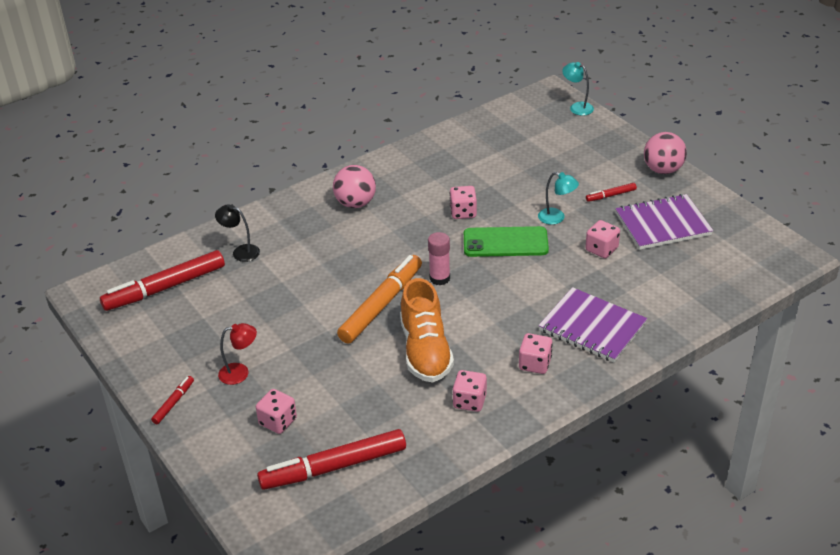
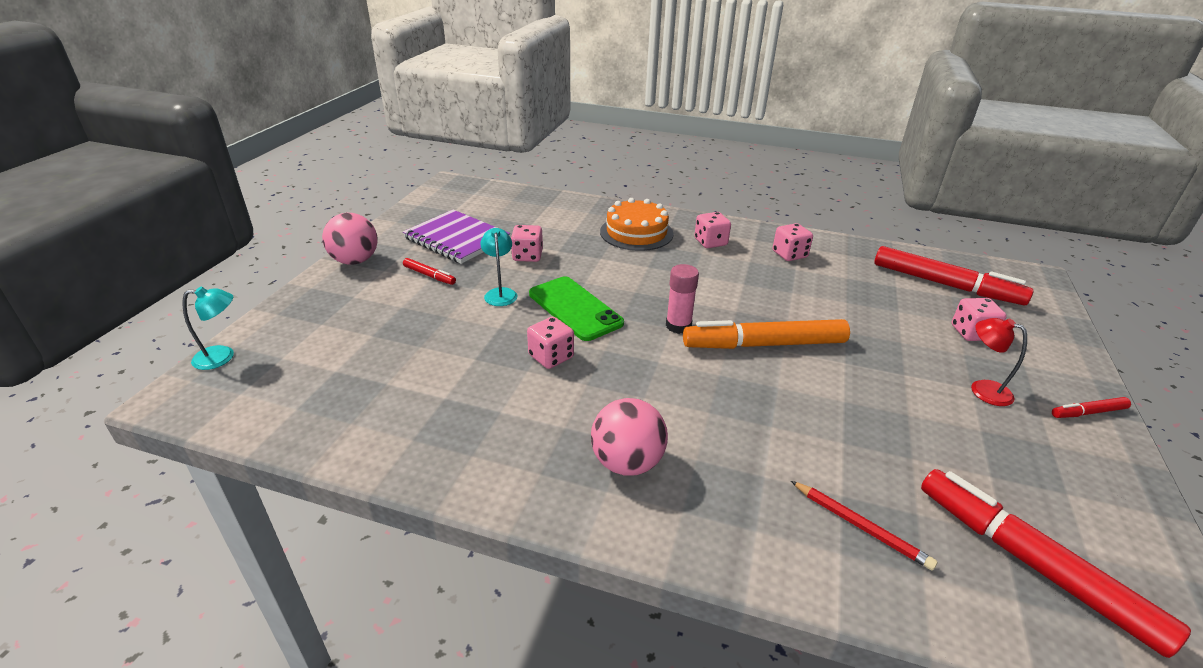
camera: 130 degrees left, 5 degrees down
red marker [100,250,225,311] -> red marker turned 150 degrees counterclockwise [921,469,1191,658]
black lamp [215,205,260,262] -> red pencil [791,481,938,571]
orange shoe [400,278,454,382] -> none
purple notebook [538,287,647,362] -> orange cake [600,198,674,251]
turquoise lamp [562,62,594,116] -> turquoise lamp turned 105 degrees counterclockwise [182,286,234,370]

